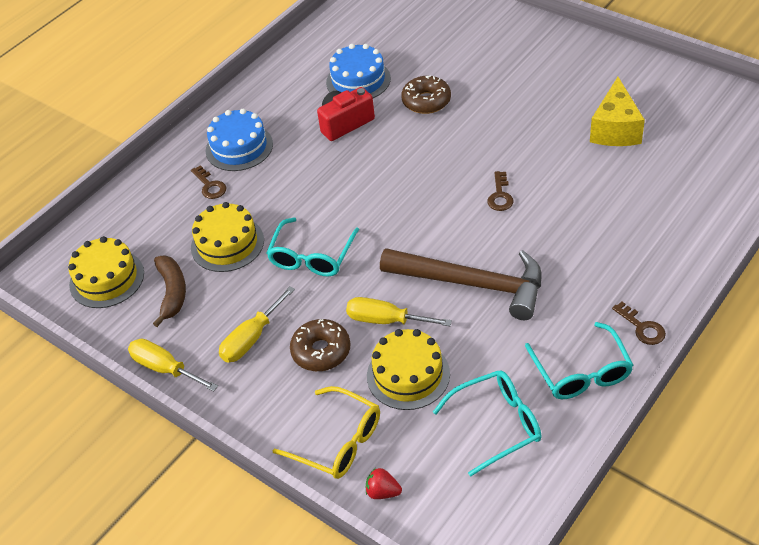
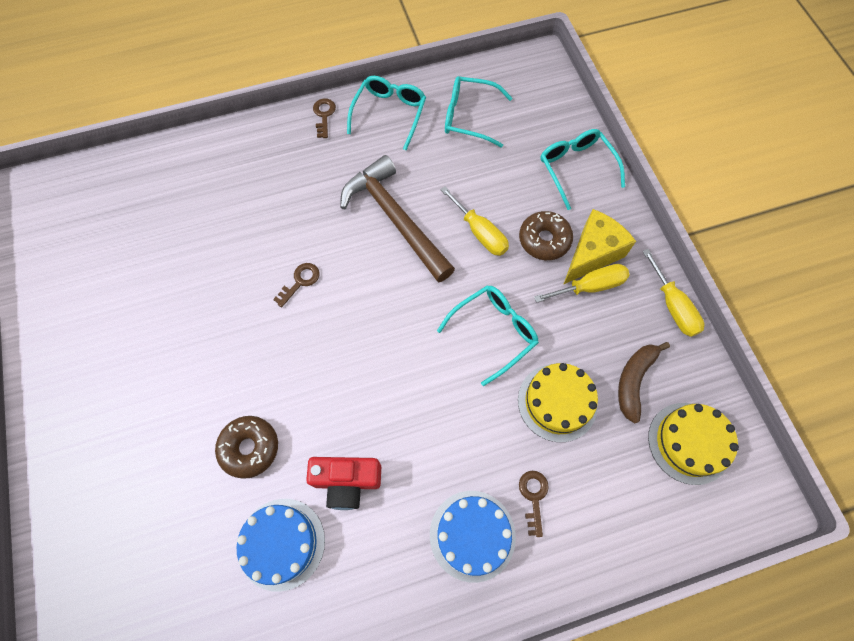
camera: 150 degrees left, 20 degrees up
yellow glasses [272,386,380,479] -> turquoise glasses [540,129,625,210]
red strawberry [366,468,402,499] -> none
yellow cake [367,329,450,410] -> none
yellow cheese [590,77,645,146] -> yellow cheese moved to [563,209,636,285]

